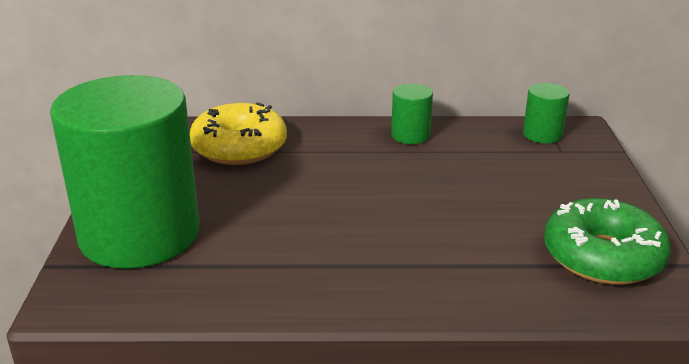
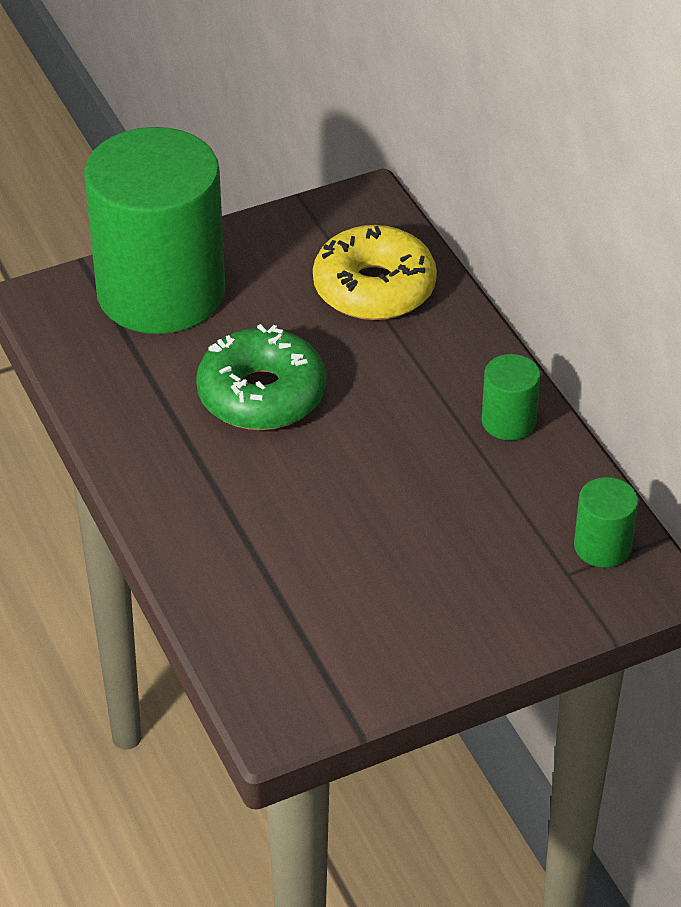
camera: 65 degrees right, 15 degrees up
green donut [544,198,671,285] -> green donut moved to [196,324,326,430]

